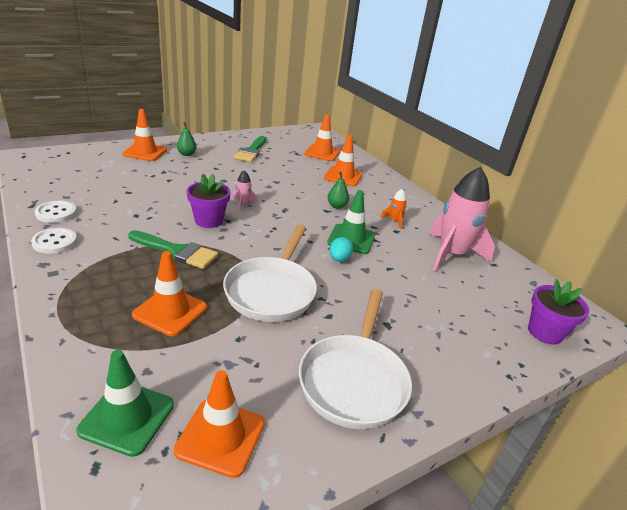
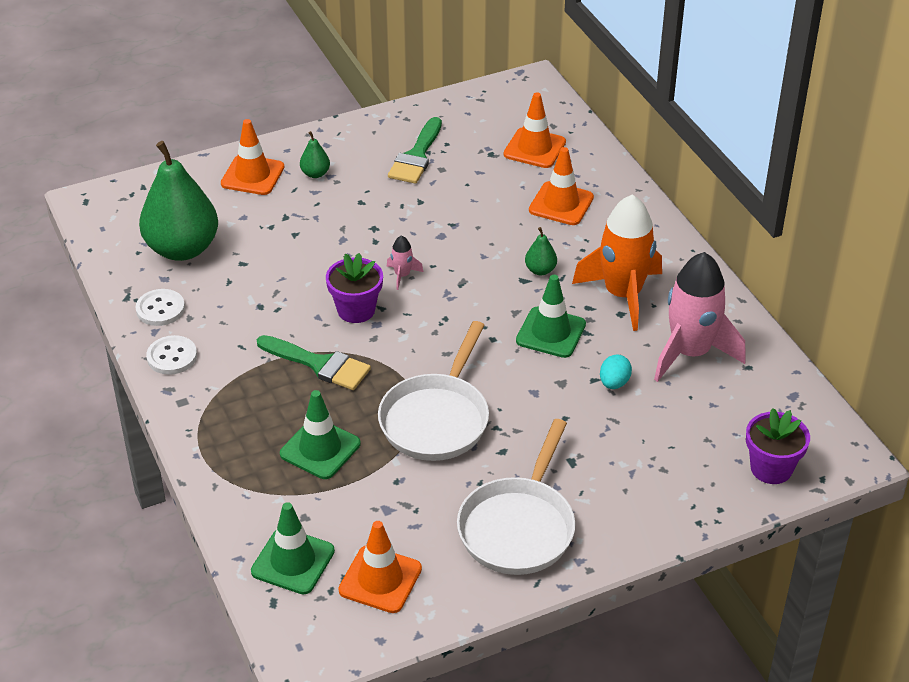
camera: 10 degrees right, 10 degrees up
orange traffic cone [132,251,207,336] -> green traffic cone [280,390,361,479]
turquoise egg [330,237,353,262] -> turquoise egg moved to [600,354,632,389]
orange rocket [380,189,407,229] -> orange rocket [572,194,662,331], size x2.41
none -> green pear [139,141,218,261]

